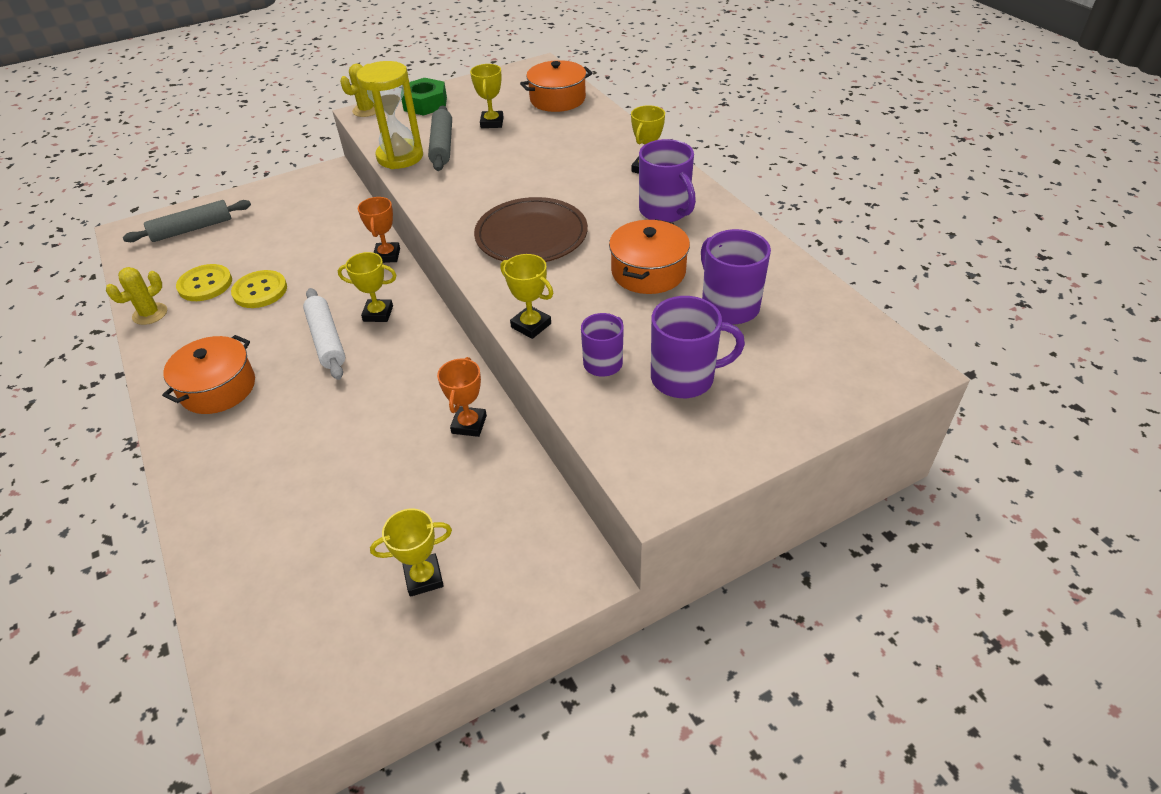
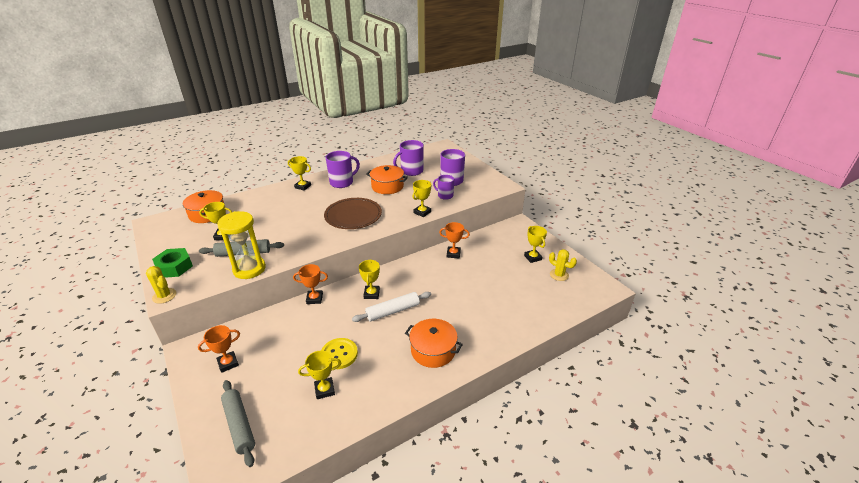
camera: 95 degrees left, 10 degrees down
yellow cactus [106,267,167,325] -> yellow cactus moved to [549,249,577,281]
yellow button [176,264,232,301] -> yellow trophy [298,351,341,399]
none -> orange trophy [198,325,240,373]

